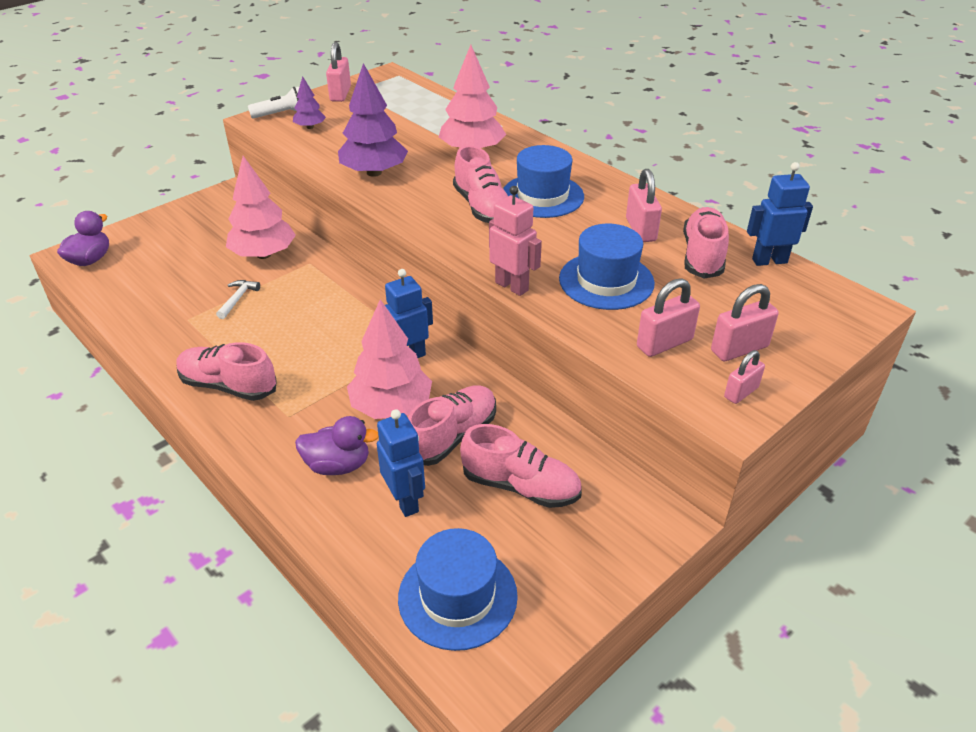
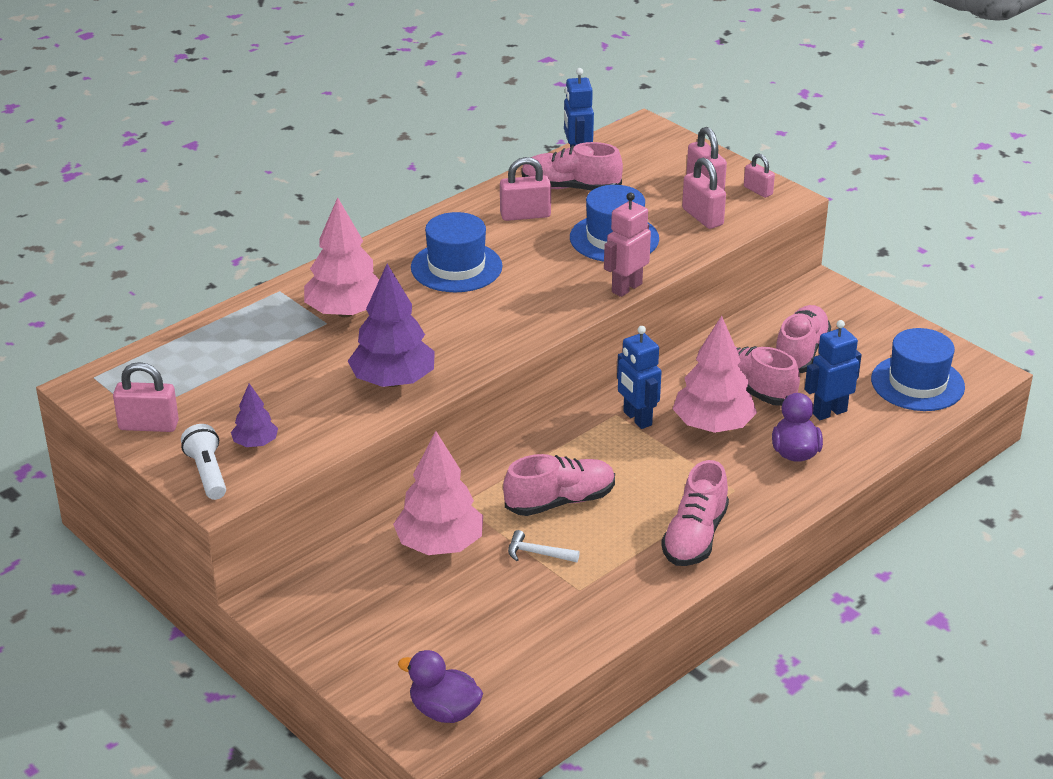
camera: 90 degrees left, 5 degrees down
pink shoe [453,145,508,223] -> pink shoe moved to [503,454,615,516]

